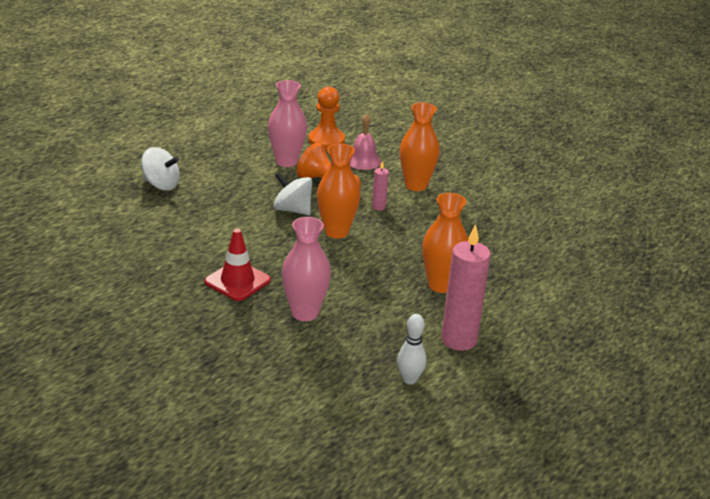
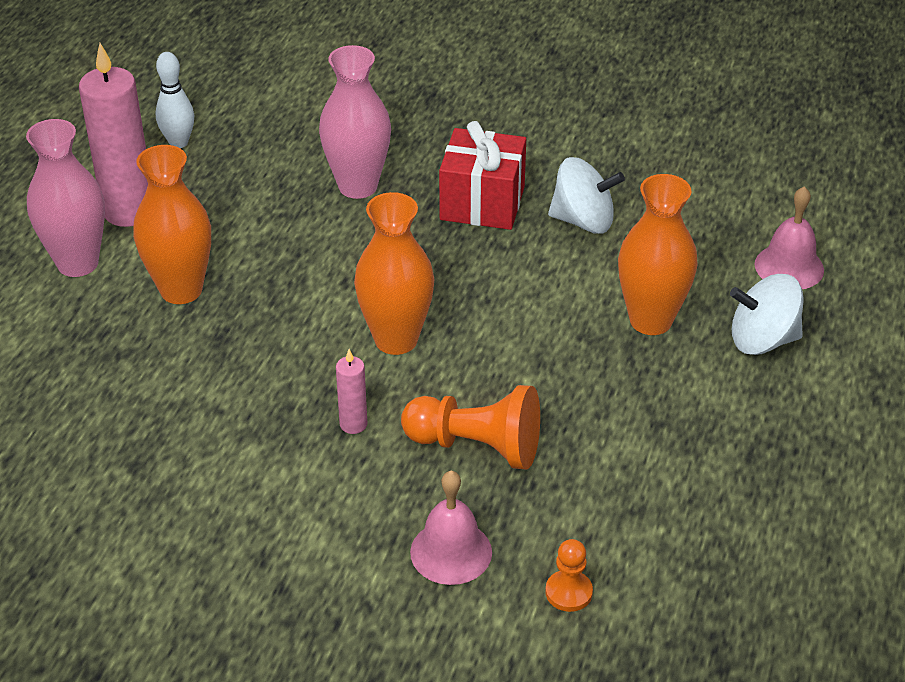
camera: 160 degrees right, 10 degrees up
red traffic cone [204,229,271,301] -> red gift [439,121,526,230]
pink vase [268,80,307,167] -> pink vase moved to [26,119,105,277]
white spinning top [273,172,313,215] -> white spinning top moved to [548,157,625,234]
orange pawn [309,86,345,150] -> orange pawn [545,539,593,612], size x0.53
orange vase [400,102,440,191] -> orange vase moved to [618,174,698,335]
none -> pink bell [755,186,824,289]

